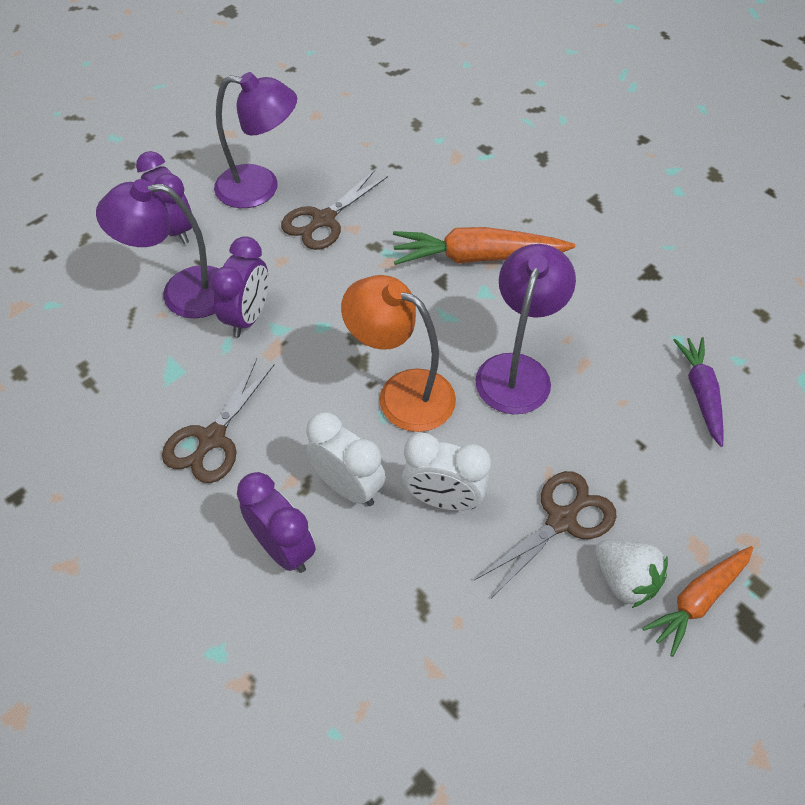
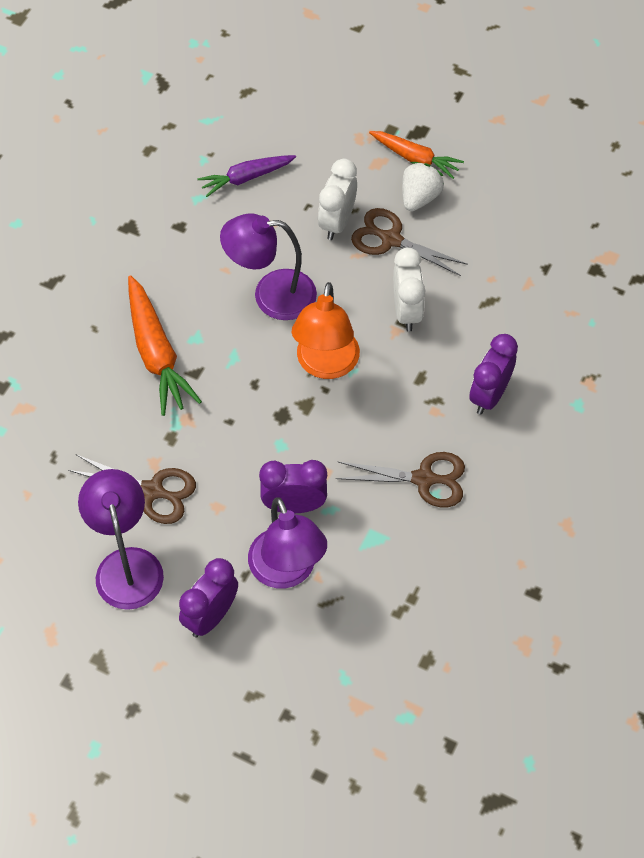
camera: 110 degrees left, 5 degrees up
white clock [306,412,386,506] -> white clock moved to [318,159,357,240]

